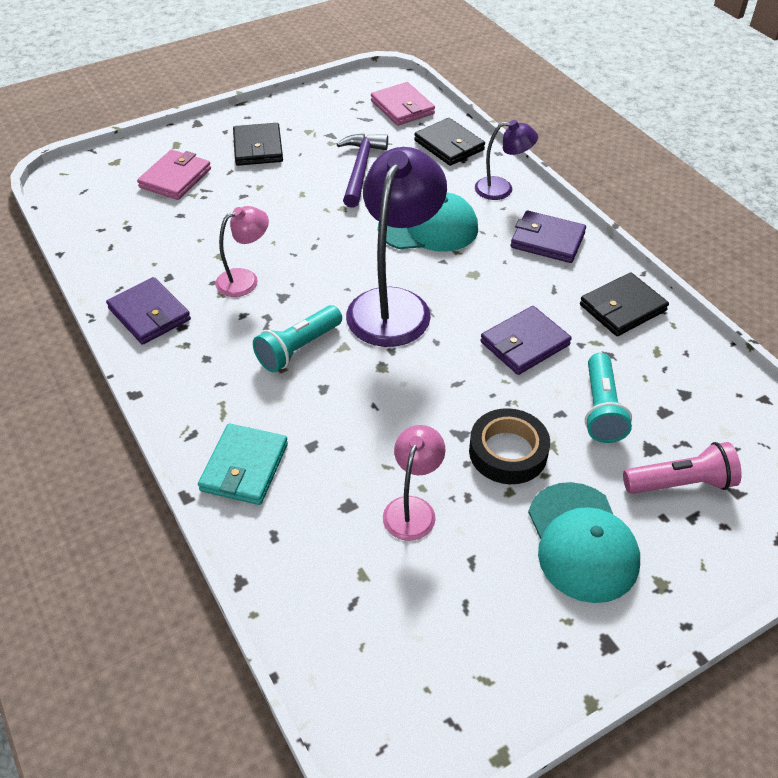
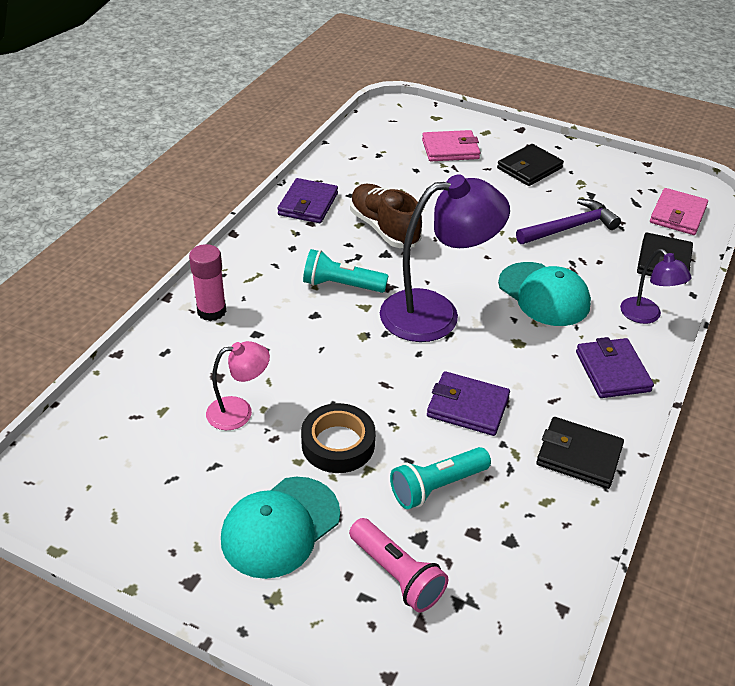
camera: 55 degrees right, 5 degrees down
turquoise wallet [198,423,288,505] -> pink glue stick [189,244,226,321]
pink lamp [215,206,269,297] -> brown shoe [350,184,422,248]

